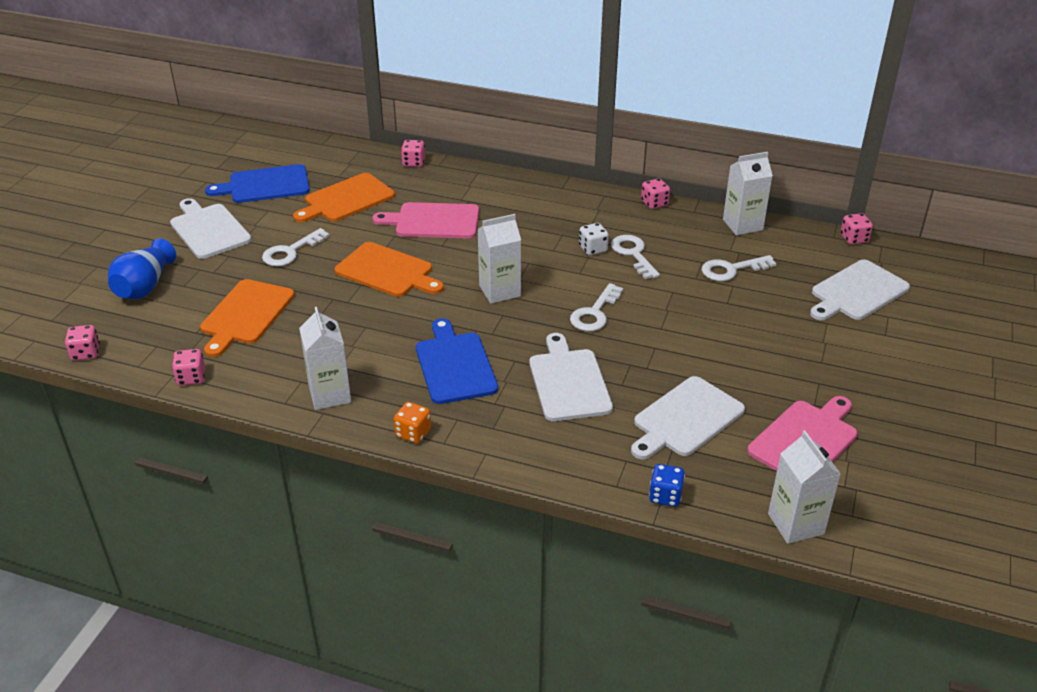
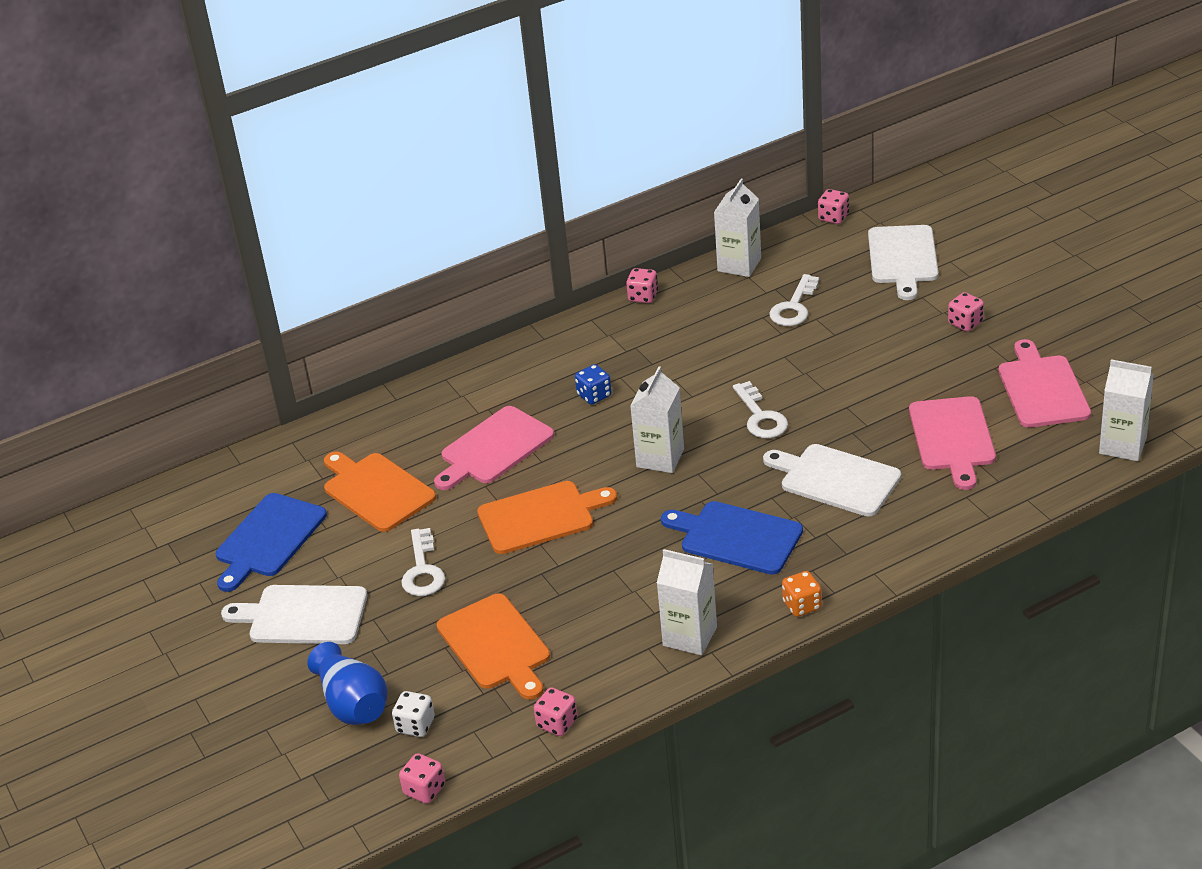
camera: 45 degrees left, 0 degrees up
orange cutting board [293,173,395,222] -> orange cutting board turned 135 degrees clockwise [324,451,436,532]
pink dice [401,140,425,167] -> pink dice moved to [948,292,984,332]
white dice [579,223,609,255] -> white dice moved to [392,691,435,737]
white key [611,235,660,279] -> none
white cutting board [631,376,745,460] -> pink cutting board [909,396,996,490]
blue dice [649,464,685,507] -> blue dice moved to [575,364,612,405]

